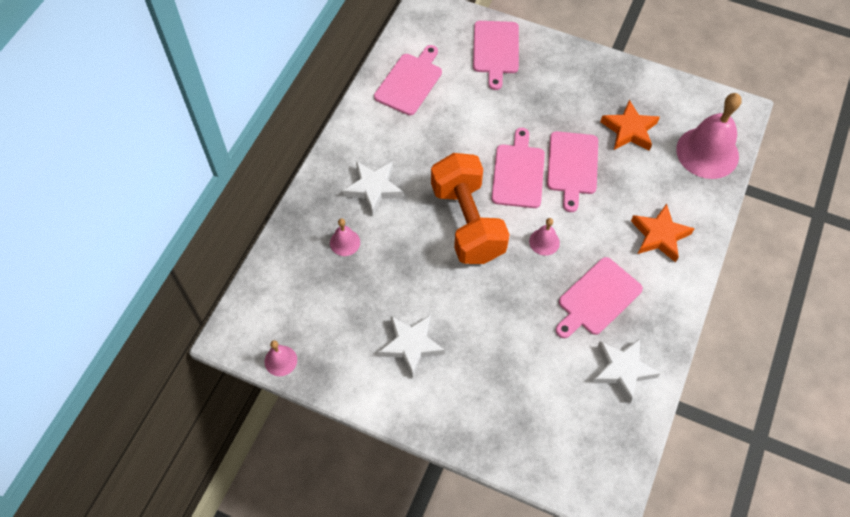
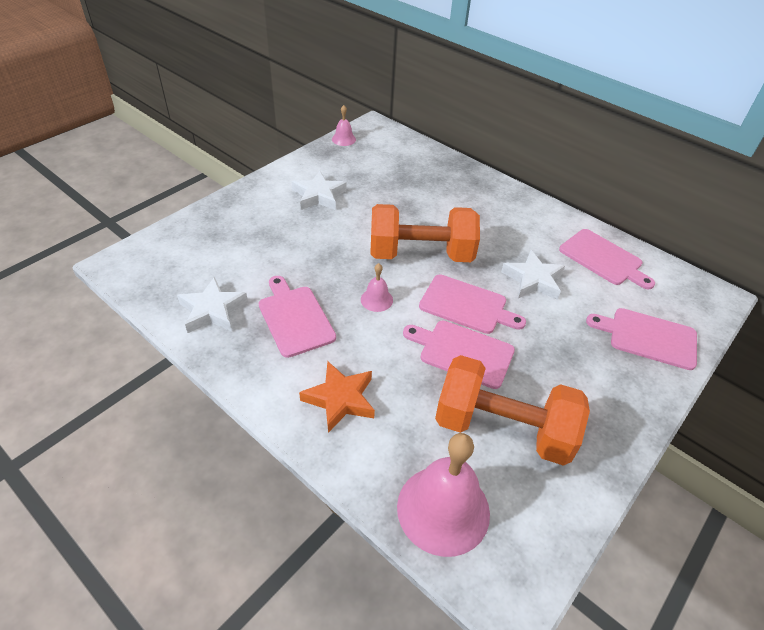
camera: 105 degrees right, 15 degrees down
pink bell [330,218,360,256] -> none
white star [343,161,403,216] -> white star moved to [501,250,565,300]
orange star [601,100,660,151] -> orange dumbbell [435,355,590,466]

